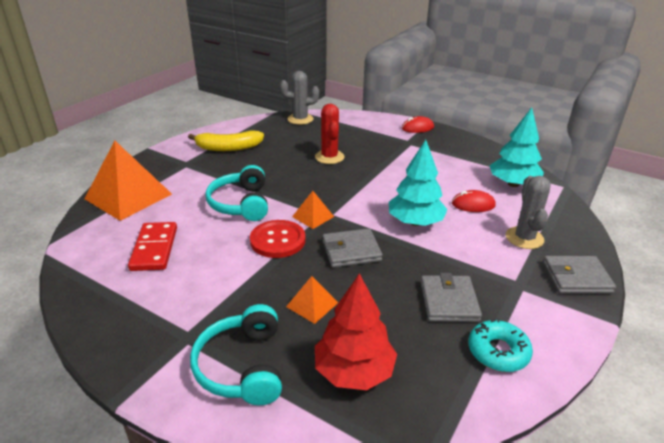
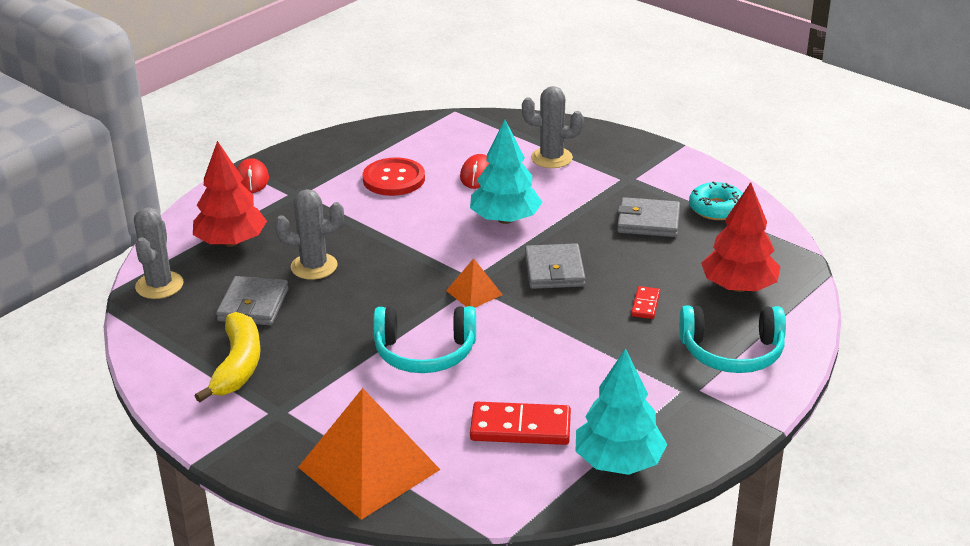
camera: 80 degrees left, 0 degrees up
red button [250,220,306,258] -> red button moved to [363,157,425,196]
orange pyramid [286,276,338,324] -> red domino [631,286,660,319]
red cactus [315,104,345,164] -> grey cactus [275,189,344,280]
turquoise tree [489,107,544,187] -> turquoise tree moved to [576,348,667,475]
grey wallet [543,256,616,293] -> grey wallet moved to [216,276,289,325]
none -> red tree [193,141,267,247]

